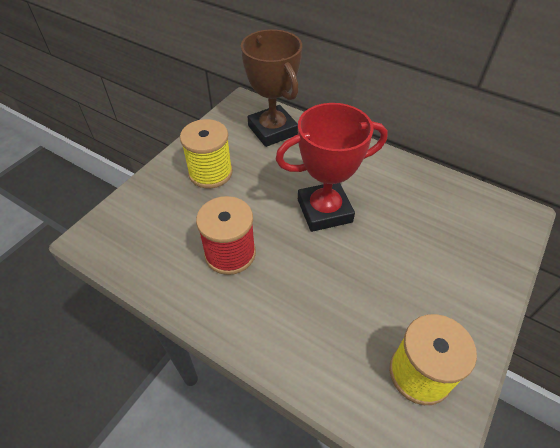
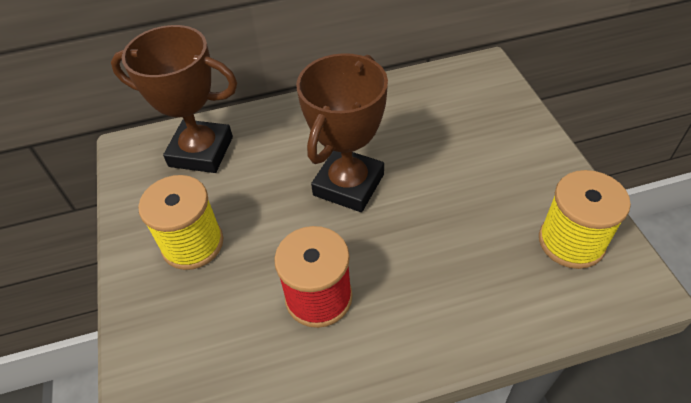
camera: 45 degrees left, 0 degrees up
red trophy [276,103,388,232] -> brown trophy [296,53,388,212]

